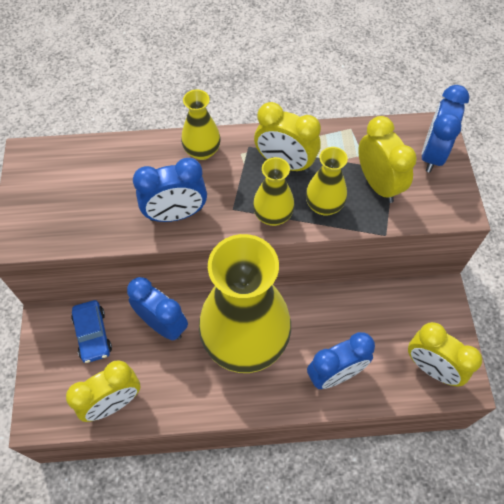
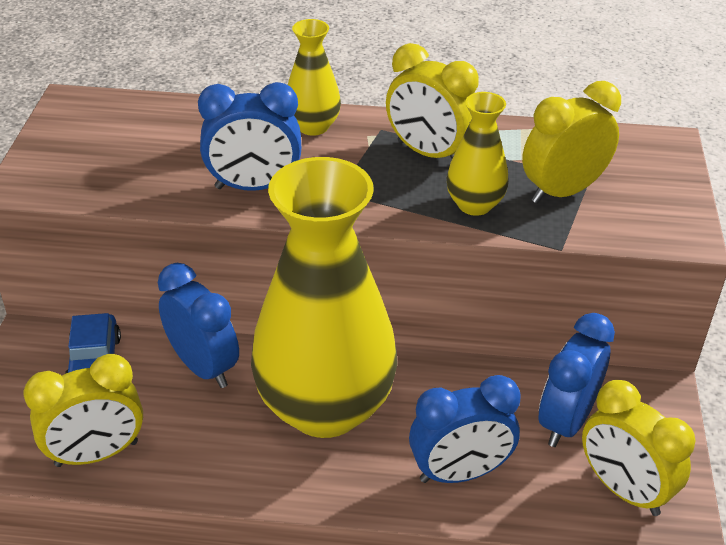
camera: 10 degrees right, 20 degrees down
yellow vase [253,157,295,226] -> none
yellow clock [359,116,417,203] -> yellow clock turned 105 degrees counterclockwise [522,81,621,204]
blue clock [421,85,469,172] -> blue clock moved to [539,313,615,447]

